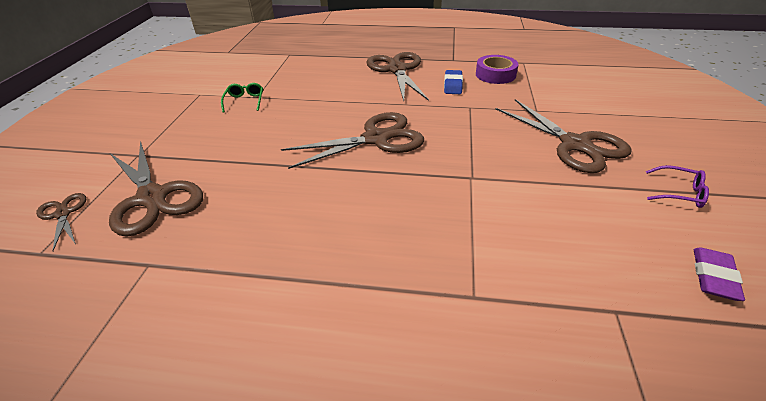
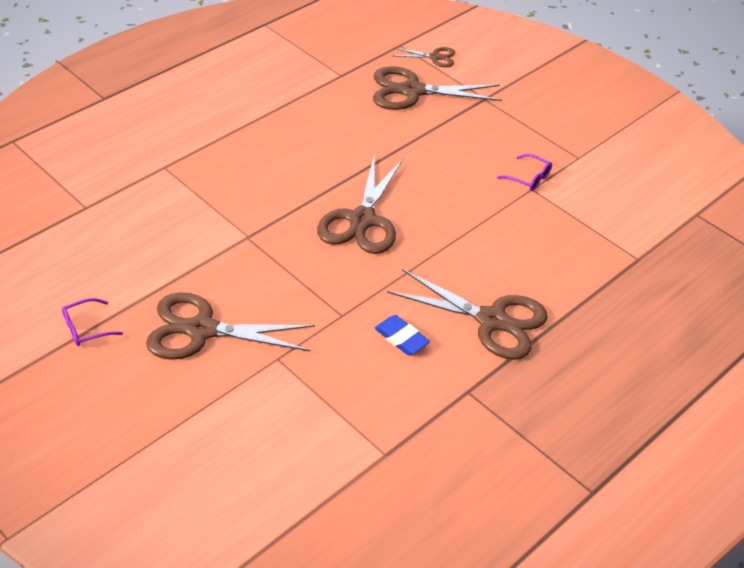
camera: 125 degrees right, 5 degrees up
green glasses [221,83,263,113] -> purple glasses [497,154,552,191]
purple tape [476,55,519,84] -> none
purple eraser [694,247,745,301] -> none

